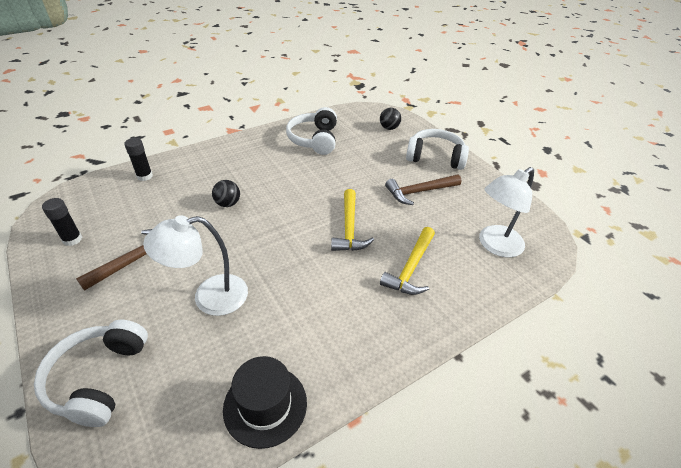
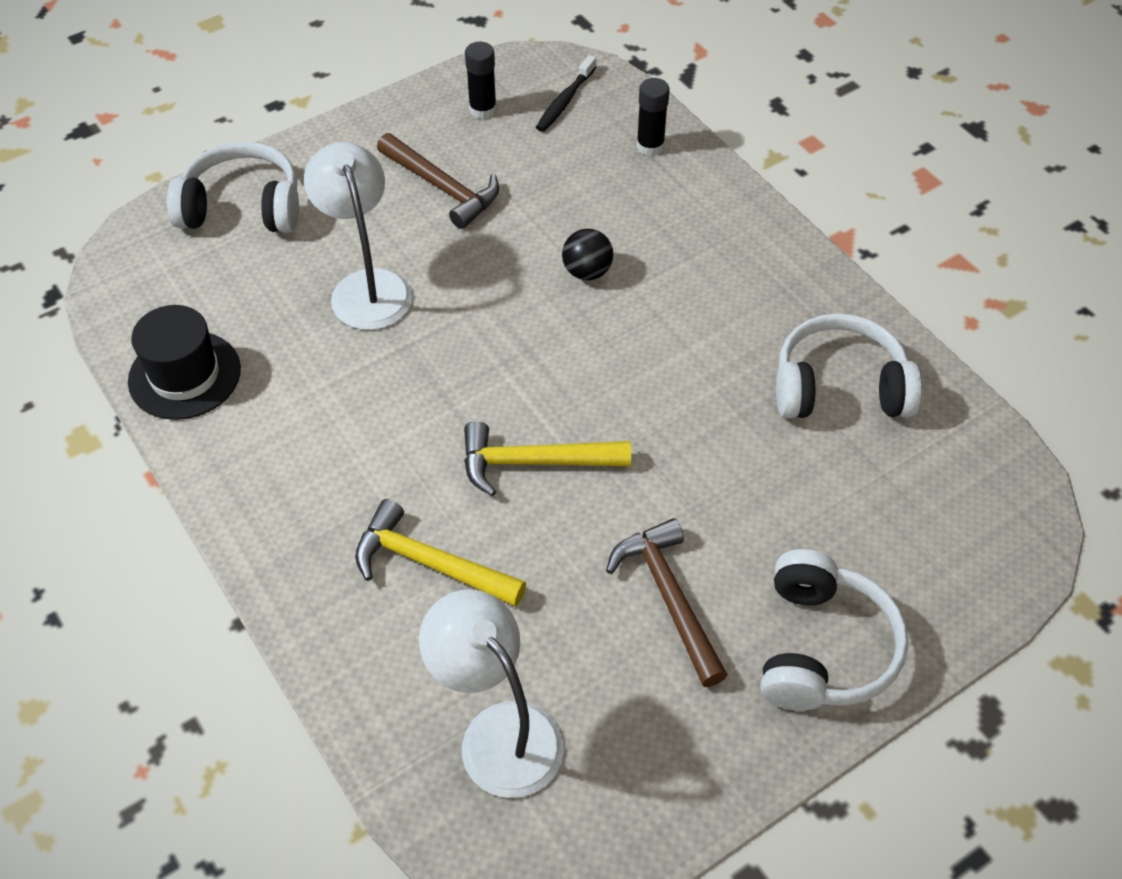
camera: 90 degrees right, 10 degrees up
black ball [380,108,401,130] -> none
none -> black toothbrush [536,55,596,132]

